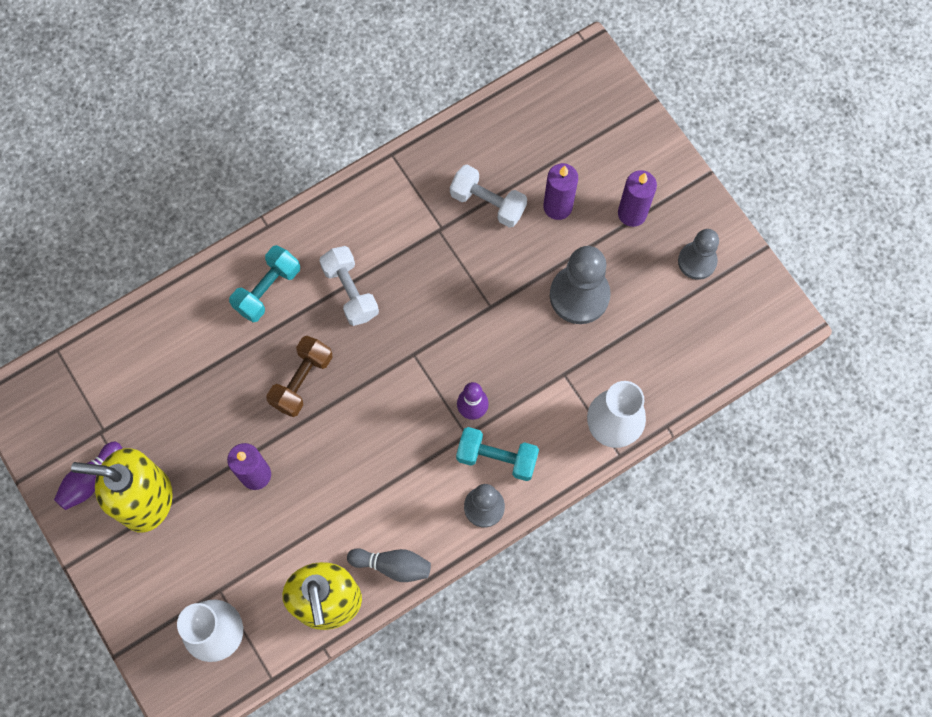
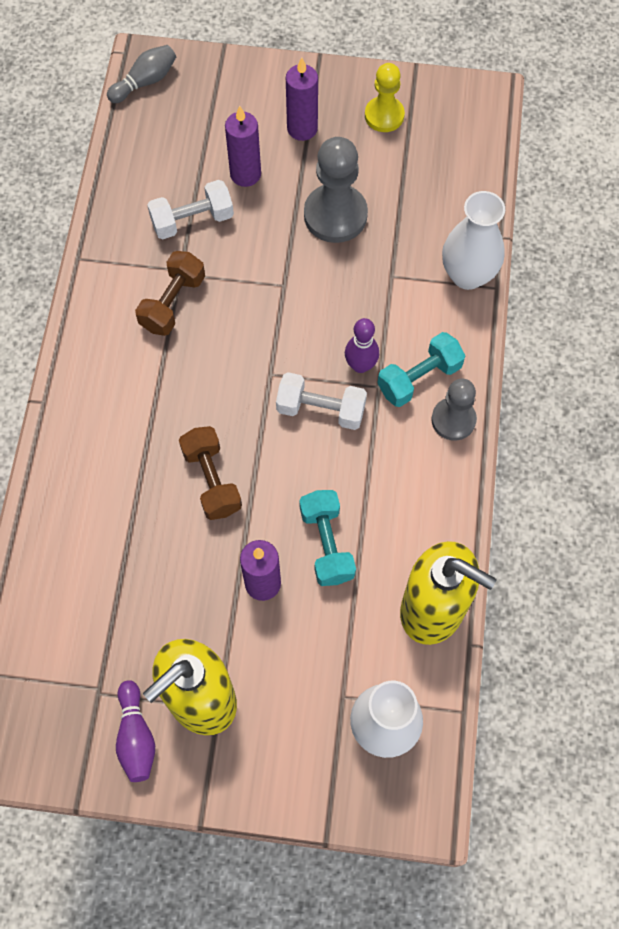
camera: 50 degrees left, 5 degrees down
turquoise dumbbell [229,245,300,322] -> turquoise dumbbell moved to [299,490,356,586]
white dumbbell [319,246,379,326] -> white dumbbell moved to [276,372,367,430]
grey bowling pin [347,548,431,582] -> grey bowling pin moved to [107,45,176,103]
grey pawn [678,229,719,280] -> yellow pawn [365,63,405,132]
none -> brown dumbbell [135,251,205,336]

